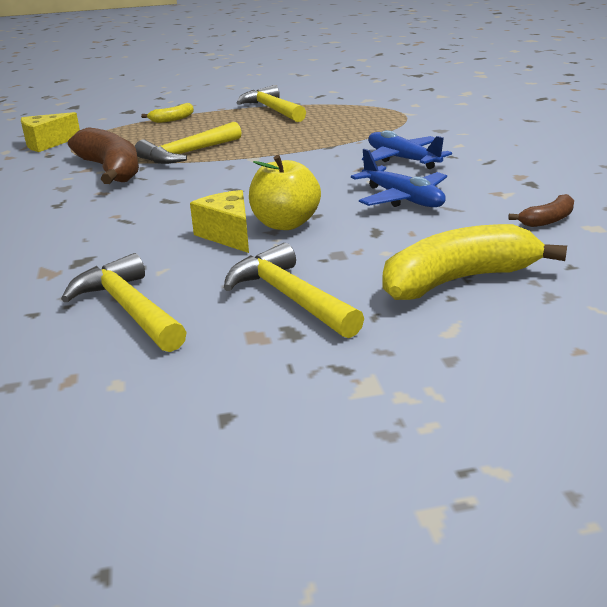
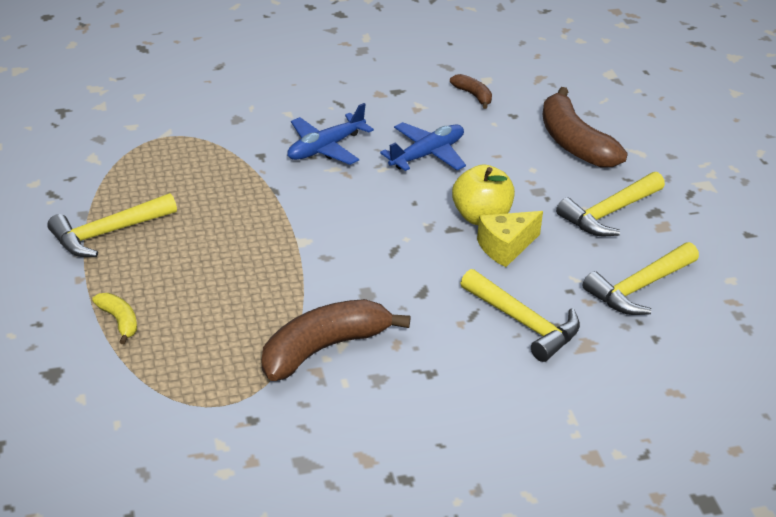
camera: 95 degrees left, 10 degrees up
yellow cheese [21,112,80,152] -> none
yellow hammer [135,122,242,164] -> yellow hammer moved to [461,269,580,362]
yellow banana [382,224,567,300] -> brown banana [543,87,628,168]

